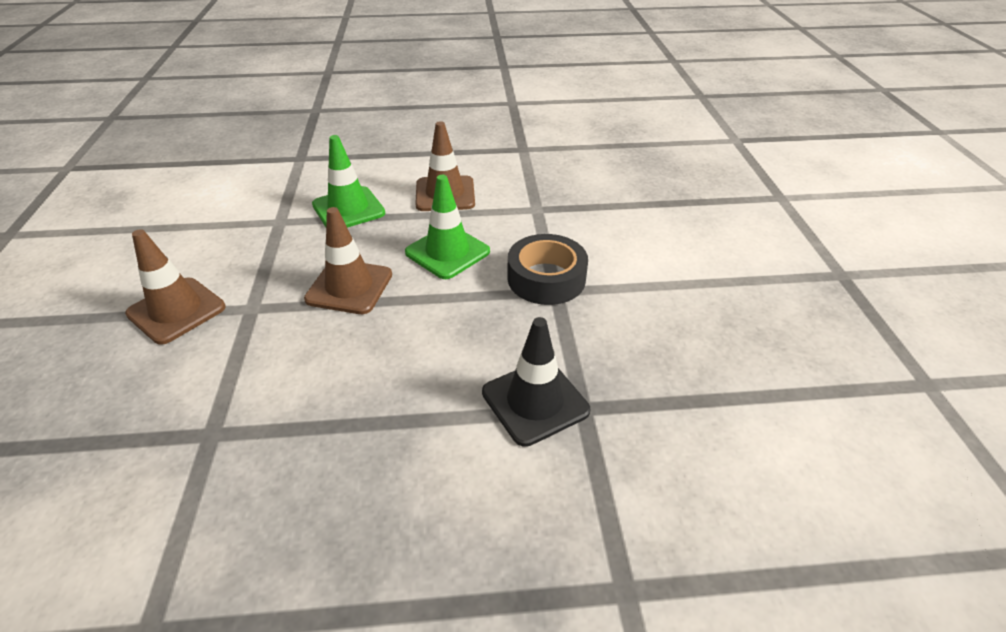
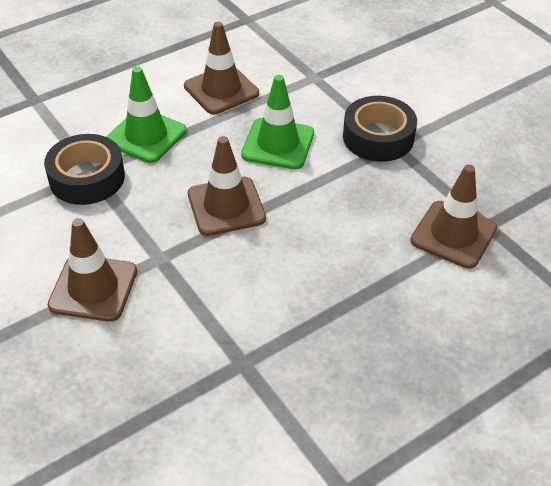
camera: 30 degrees left, 5 degrees up
black traffic cone [482,317,590,447] -> brown traffic cone [410,165,497,269]
none -> black tape [44,134,125,205]

